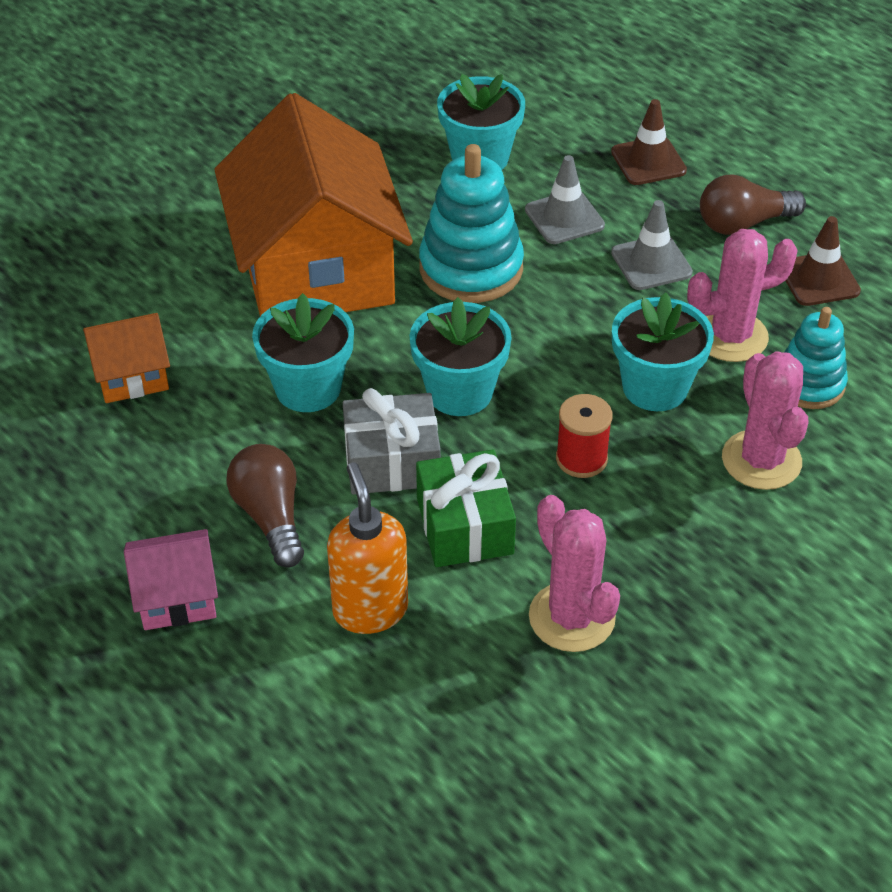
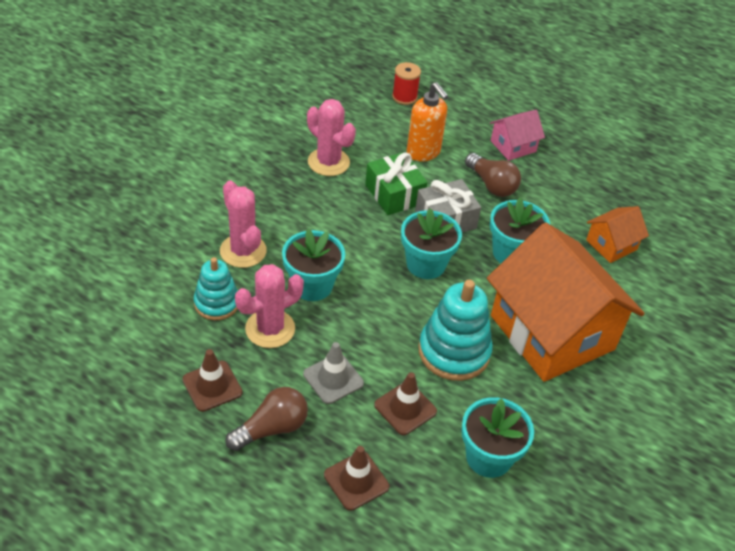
camera: 160 degrees right, 0 degrees up
grey traffic cone [525,155,605,244] -> brown traffic cone [374,372,437,435]
red spool [556,394,613,478] -> red spool moved to [392,62,421,105]

